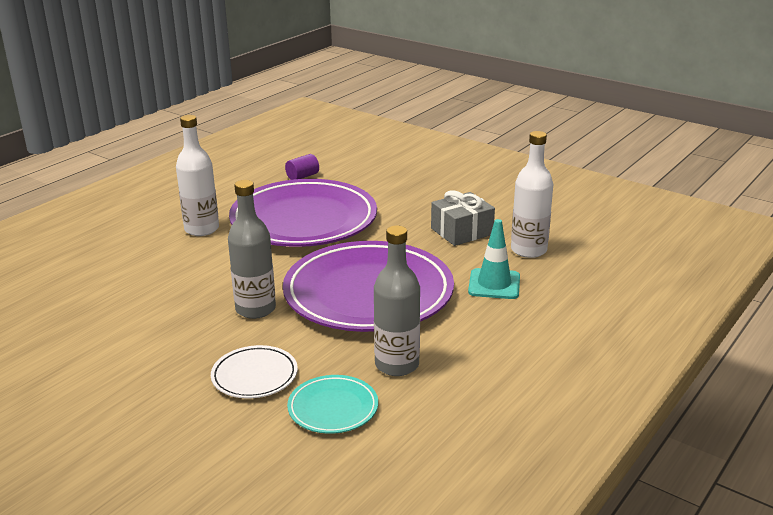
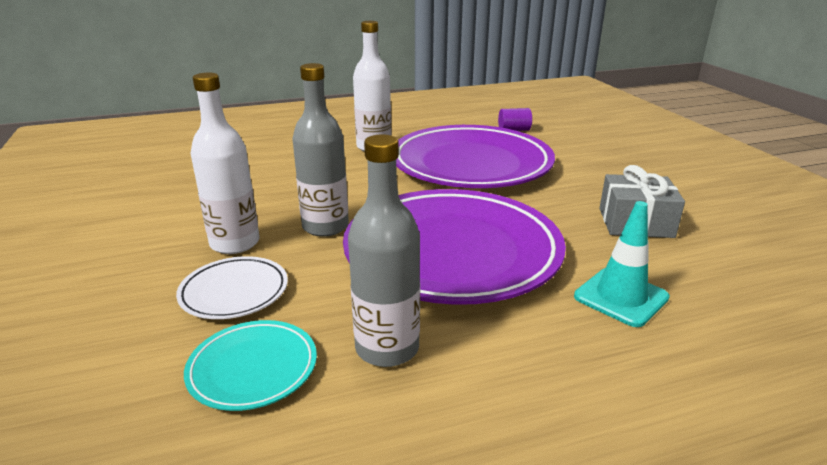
camera: 35 degrees right, 0 degrees up
white bottle [511,131,553,258] -> white bottle moved to [191,73,259,254]

